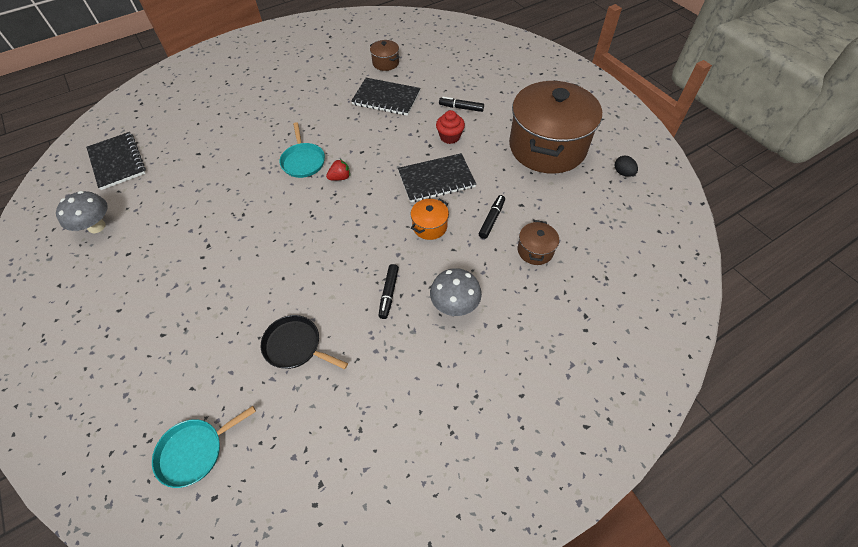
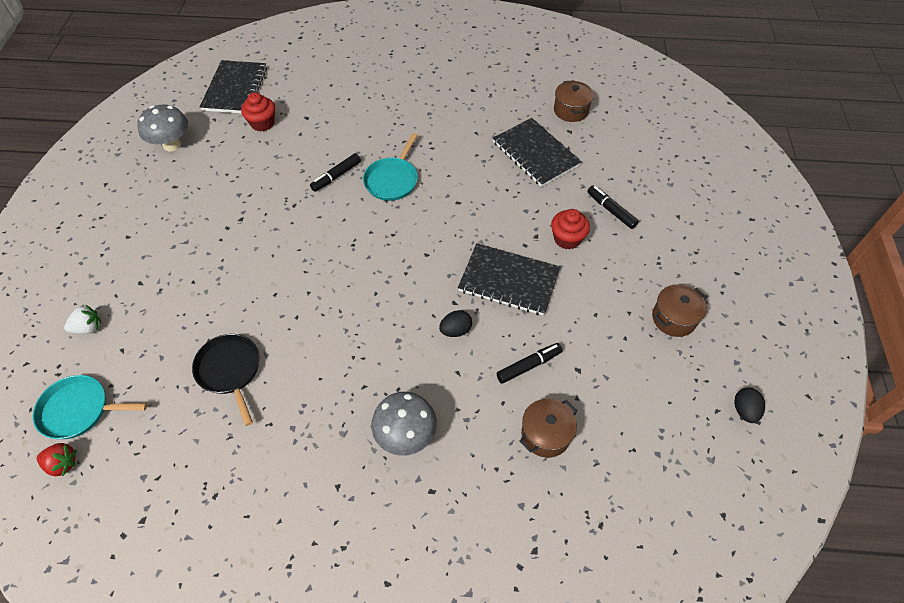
camera: 35 degrees right, 0 degrees up
red strawberry [326,159,350,180] -> red strawberry moved to [37,443,77,476]
black marker [378,264,399,319] -> black marker moved to [310,153,361,192]
orange pot [411,198,449,240] -> black egg [439,310,472,337]
brown pot [509,80,602,174] -> brown pot [652,284,707,337], size x0.40
none -> white strawberry [64,305,101,334]
none -> red cupcake [241,92,275,131]

